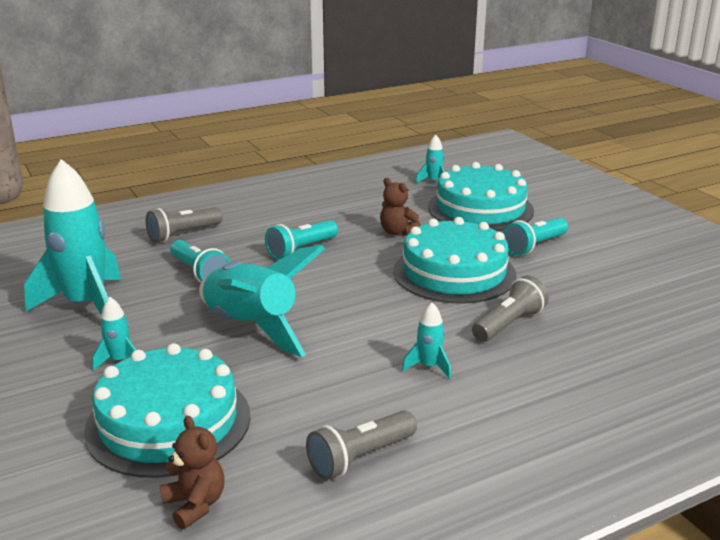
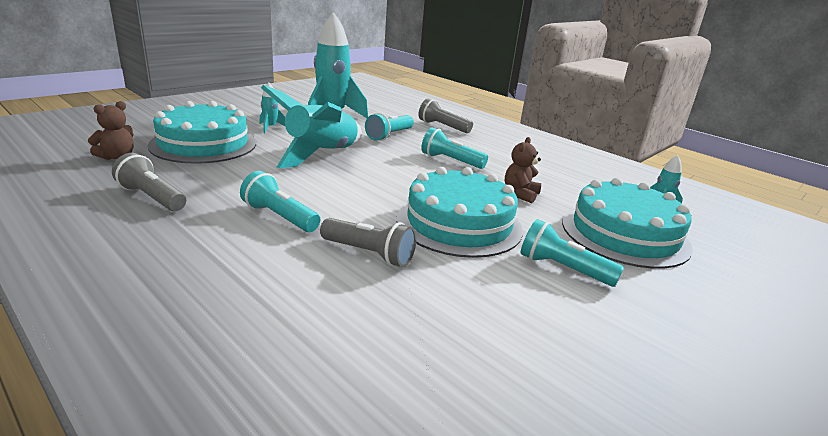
camera: 70 degrees right, 0 degrees up
turquoise rocket [402,302,451,379] -> turquoise flashlight [240,171,320,232]

